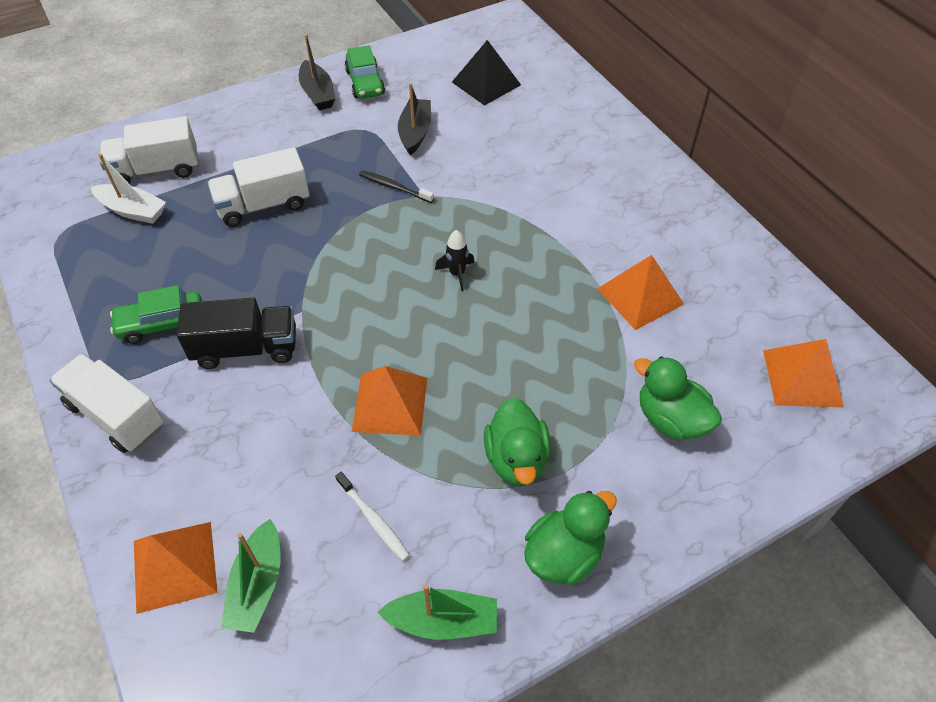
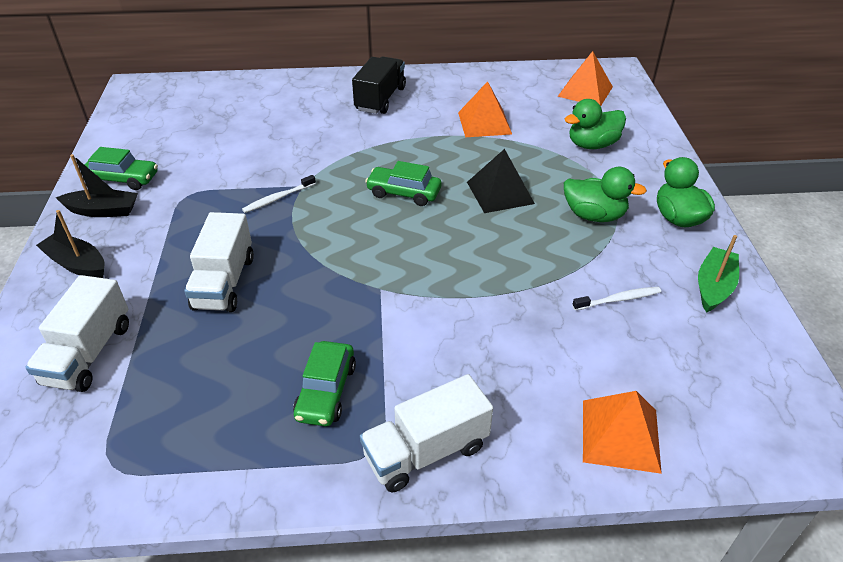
camera: 65 degrees left, 10 degrees down
white boat [91,153,166,224] -> none
black truck [176,298,296,369] -> black truck moved to [352,57,406,114]
green boat [221,519,281,633] -> none
orange pyramid [352,366,427,436] -> none
black toothbrush [359,171,434,203] -> white toothbrush [242,175,316,213]
black boat [398,83,431,155] -> black boat moved to [36,210,105,278]
black rocket [435,230,475,291] -> green car [365,161,441,206]
black pyramid [452,40,521,106] -> black pyramid moved to [467,149,535,213]

